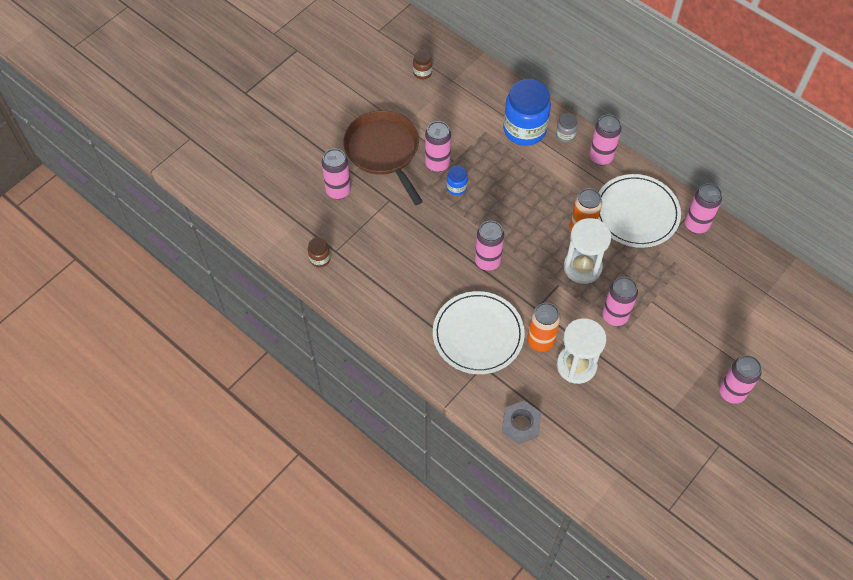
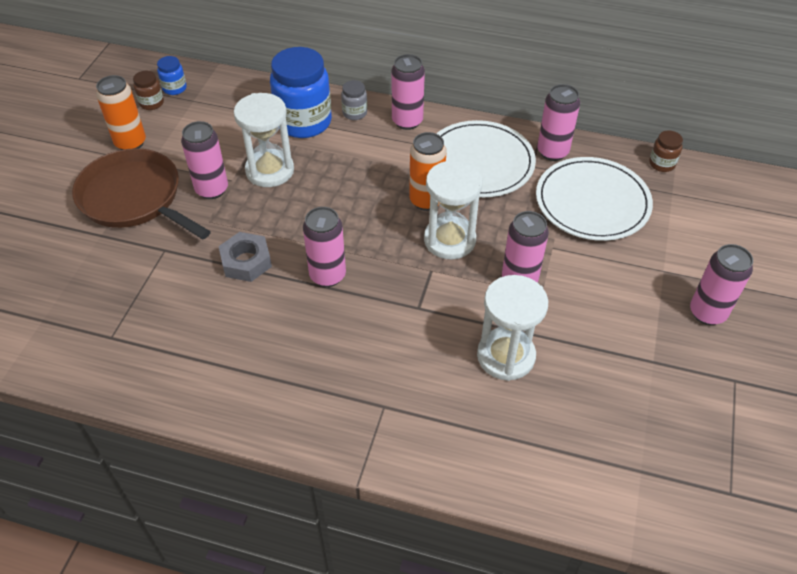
camera: 25 degrees left, 10 degrees down
brown jar [308,237,331,268] -> brown jar moved to [649,130,683,172]
pink can [322,148,351,199] -> none
white plate [433,291,525,374] -> white plate moved to [536,157,653,241]
blue jar [447,166,468,195] -> blue jar moved to [157,56,187,95]
grey nut [502,401,541,444] -> grey nut moved to [219,232,272,282]
orange can [527,303,560,352] -> orange can moved to [96,75,146,150]
none -> white hourglass [234,93,294,187]

